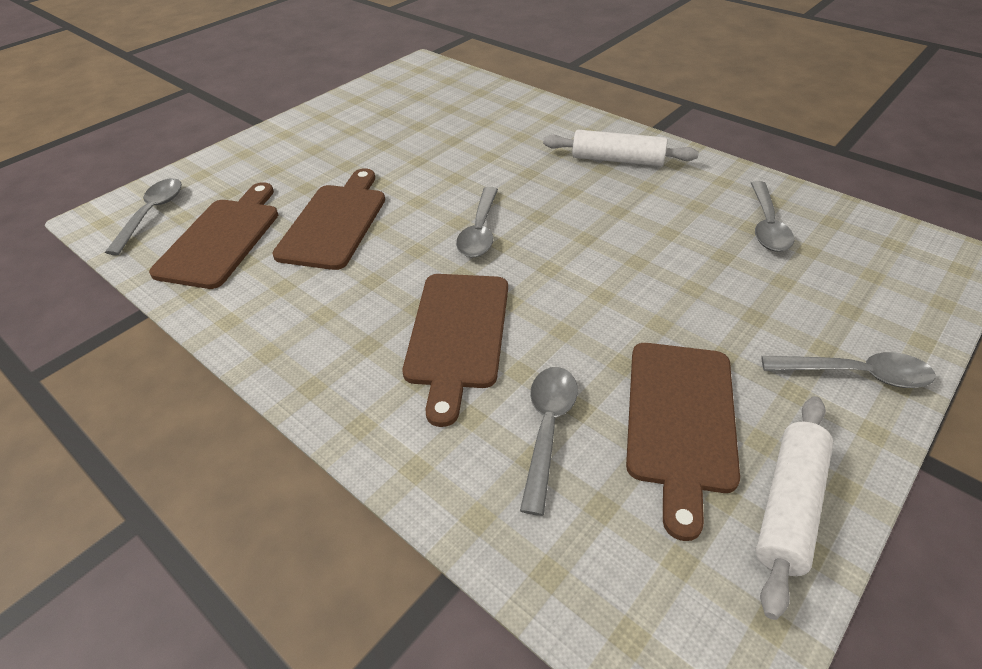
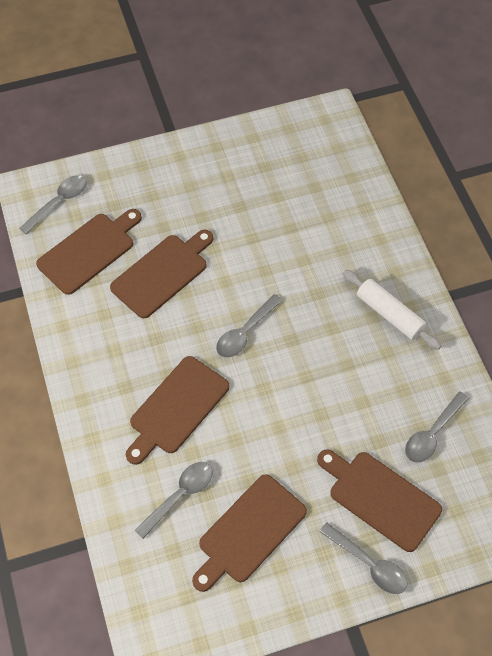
camera: 30 degrees right, 15 degrees up
white rolling pin [756,396,833,620] -> none
none -> brown cutting board [317,449,442,552]

